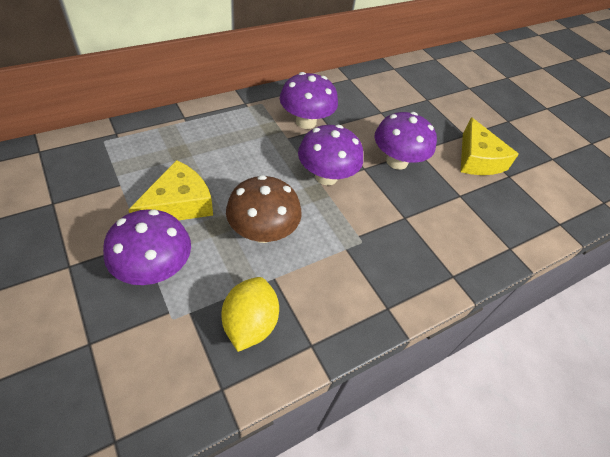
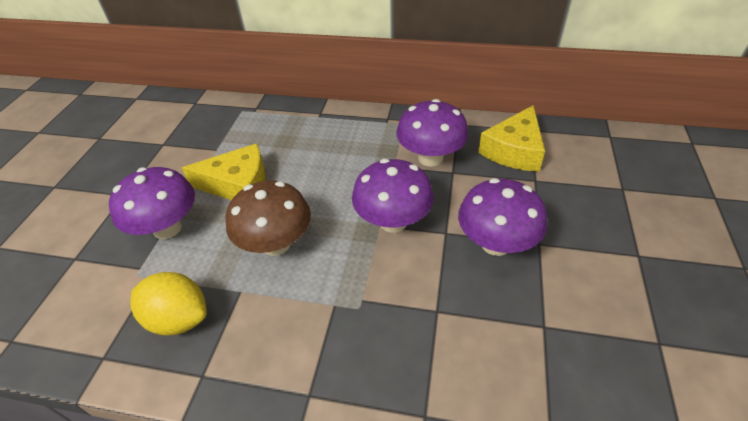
camera: 50 degrees right, 5 degrees down
yellow lemon [221,277,279,352] -> yellow lemon turned 60 degrees clockwise [131,272,207,336]
yellow cheese [461,117,519,175] -> yellow cheese moved to [478,105,545,172]

